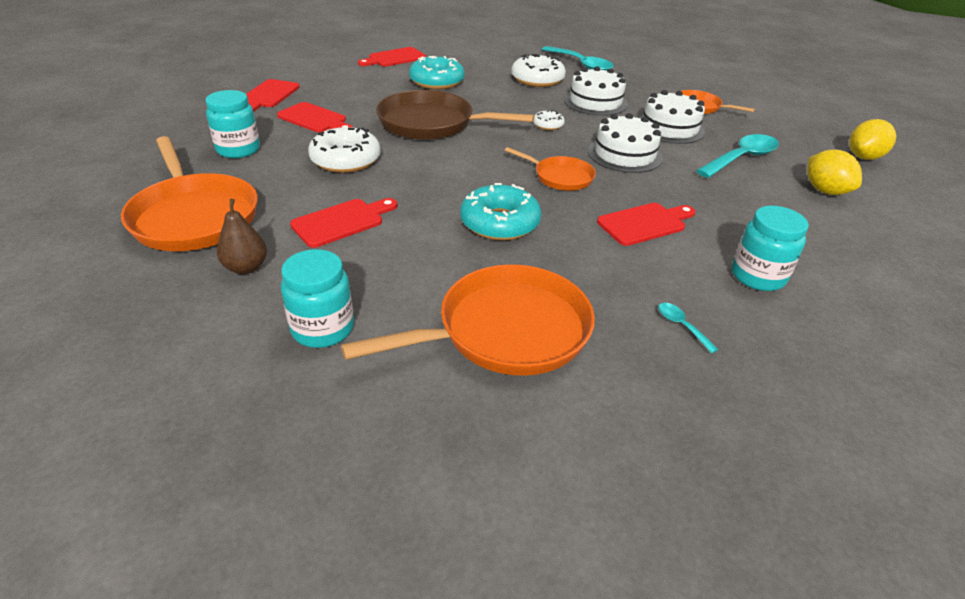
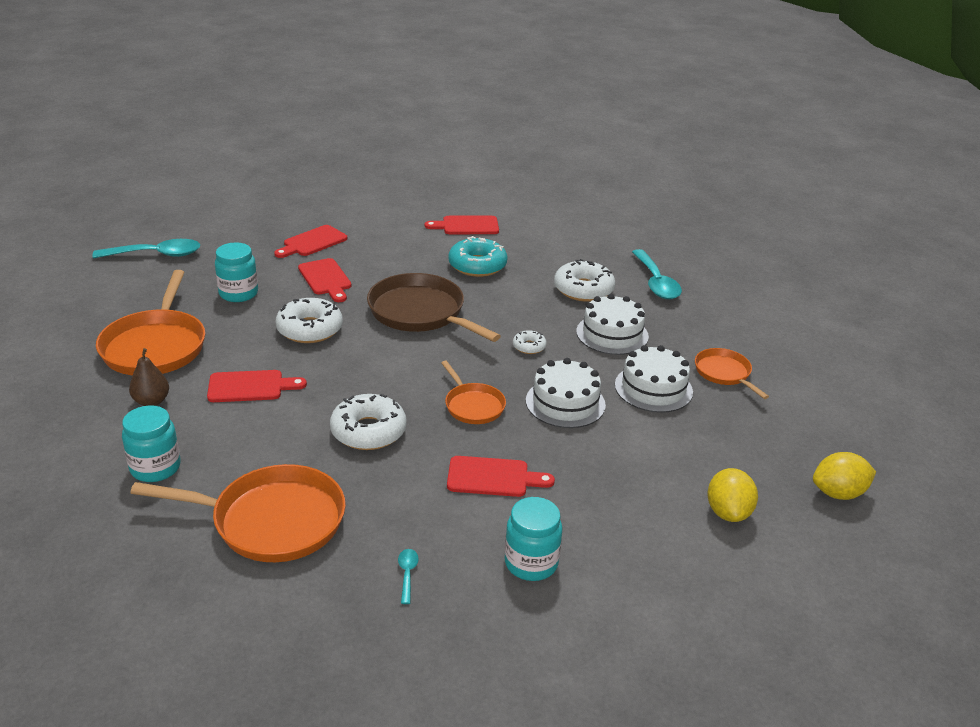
camera: 30 degrees right, 5 degrees down
turquoise donut [460,183,541,240] -> white donut [330,394,407,450]
turquoise spoon [696,134,779,178] -> turquoise spoon moved to [92,239,200,258]

